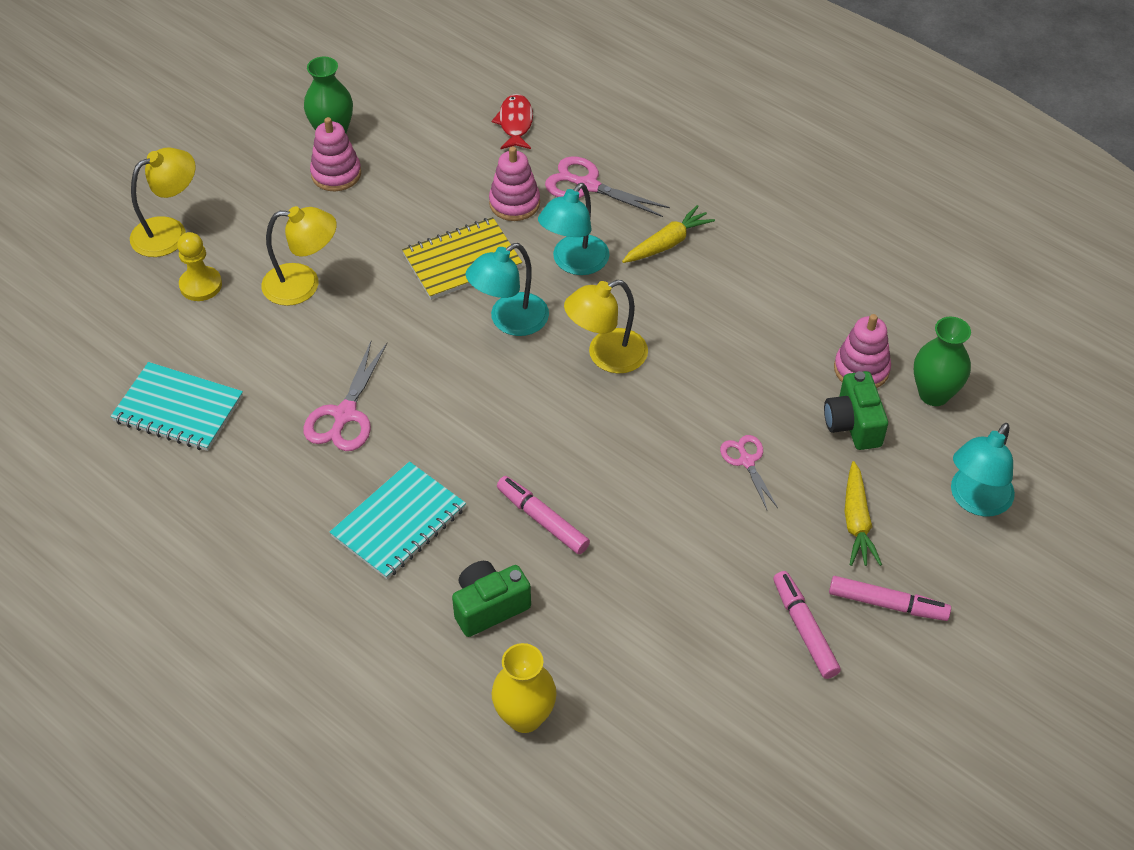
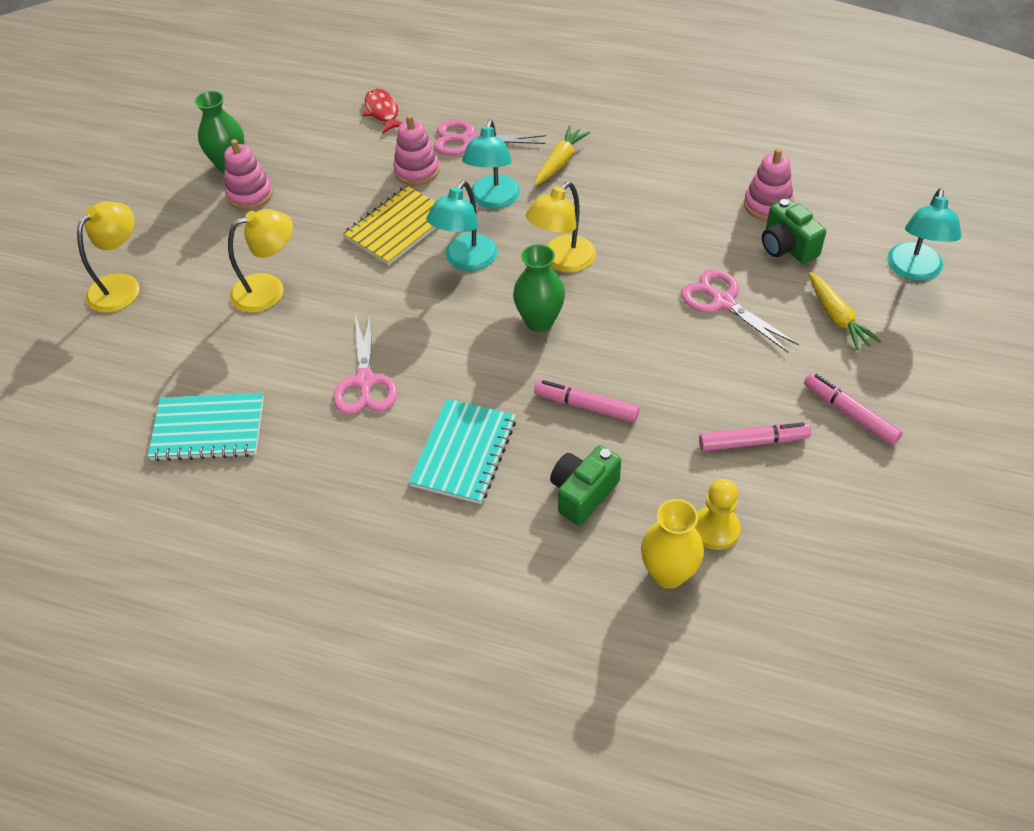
camera: 20 degrees left, 0 degrees up
yellow pawn [177,232,222,301] -> yellow pawn moved to [695,479,741,550]
pink scissors [720,435,778,510] -> pink scissors [681,269,799,352], size x1.57
pink marker [829,576,951,621] -> pink marker moved to [699,422,811,451]
green vase [914,317,971,406] -> green vase moved to [513,244,565,332]

